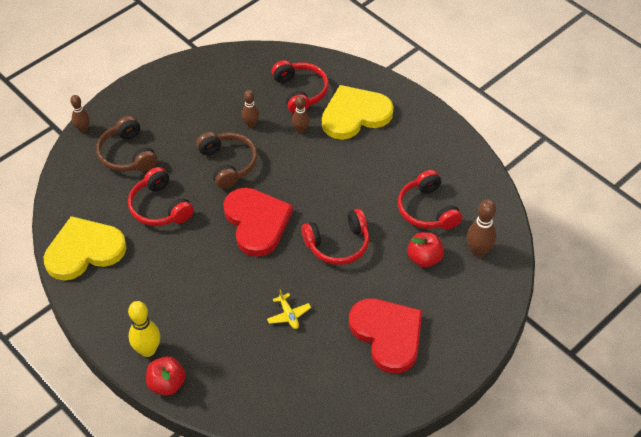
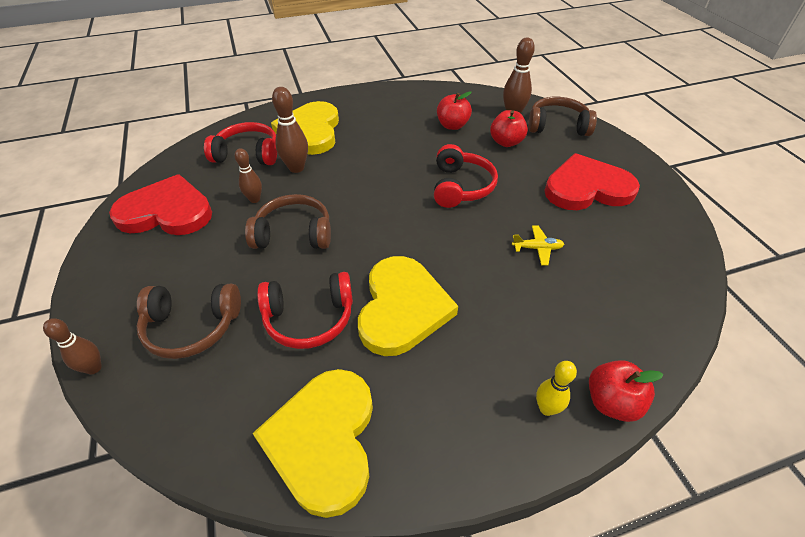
camera: 65 degrees left, 5 degrees down
yellow bowling pin [128,301,160,357] -> yellow bowling pin [536,361,577,416], size x0.65
red heart [223,187,293,257] -> red heart moved to [109,174,212,235]
brown bowling pin [292,96,309,133] -> brown bowling pin [272,87,308,173], size x1.54
red headphones [398,170,462,230] -> red apple [437,91,472,130]
none -> yellow heart [358,256,458,356]
none -> brown headphones [528,97,597,136]

